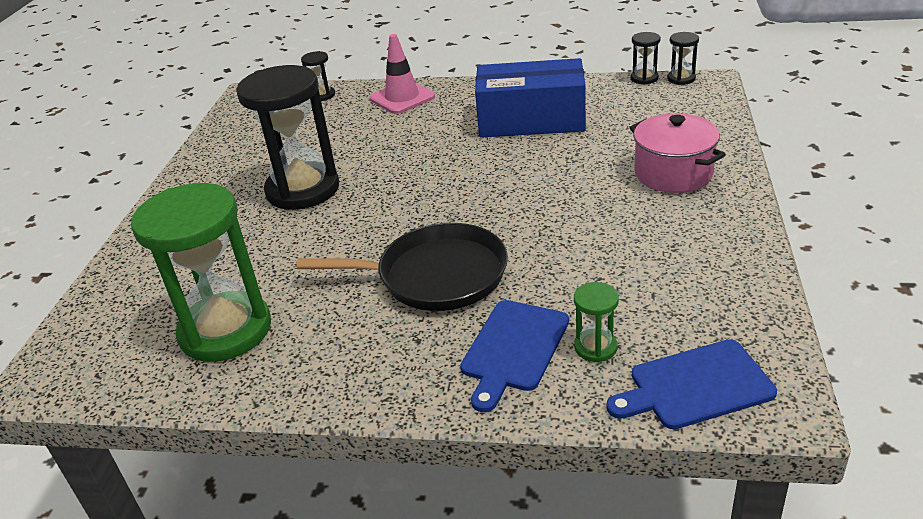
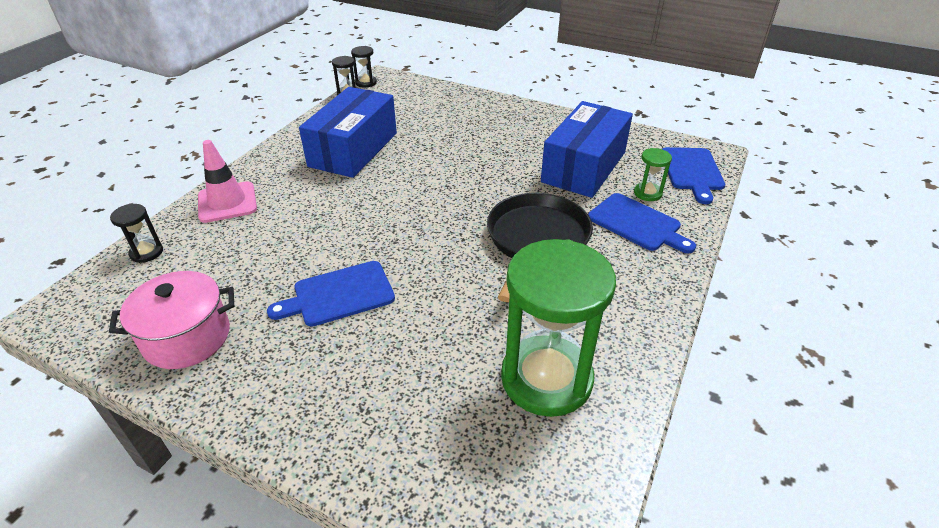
camera: 75 degrees left, 5 degrees up
black hourglass [236,65,339,210] -> blue cutting board [267,261,395,327]
pink pot [629,113,726,193] -> pink pot moved to [109,271,234,369]
none -> blue box [541,101,633,198]

